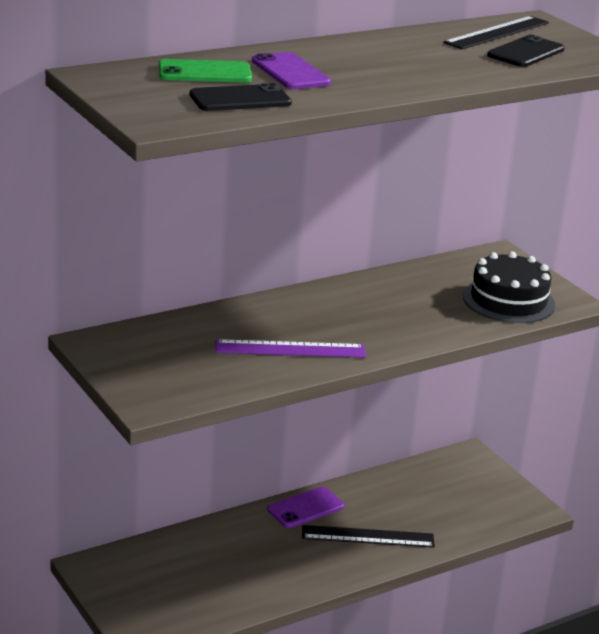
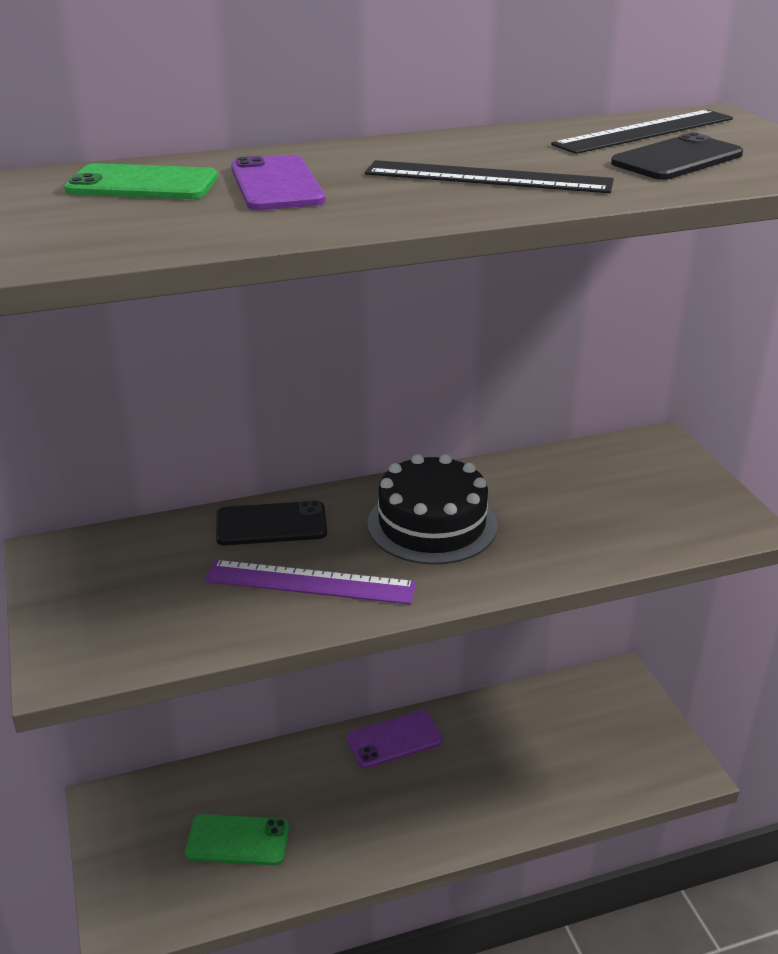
camera: 15 degrees right, 5 degrees up
black phone [190,83,292,111] -> black phone moved to [216,500,327,545]
black ruler [302,525,435,548] -> black ruler moved to [365,160,614,193]
black cake [463,251,555,323] -> black cake moved to [367,454,497,565]
none -> green phone [185,814,289,865]

